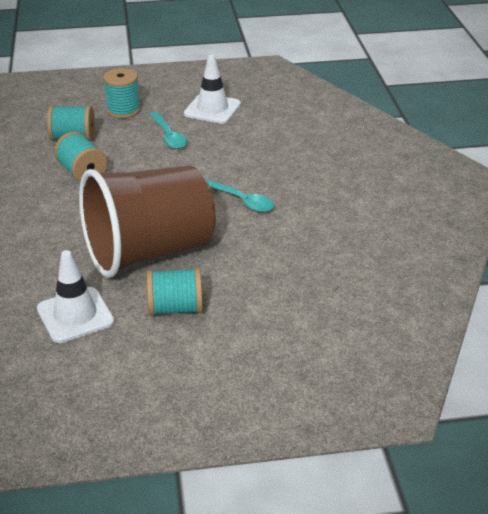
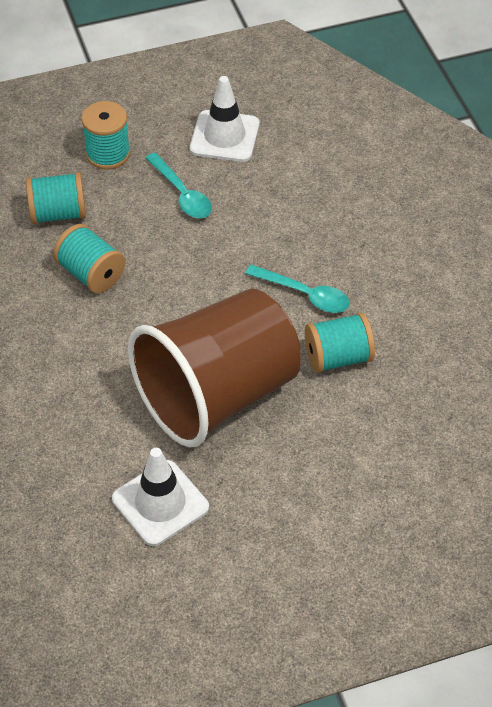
camera: 10 degrees left, 15 degrees up
turquoise spool [147,268,203,316] -> turquoise spool moved to [305,313,375,373]

